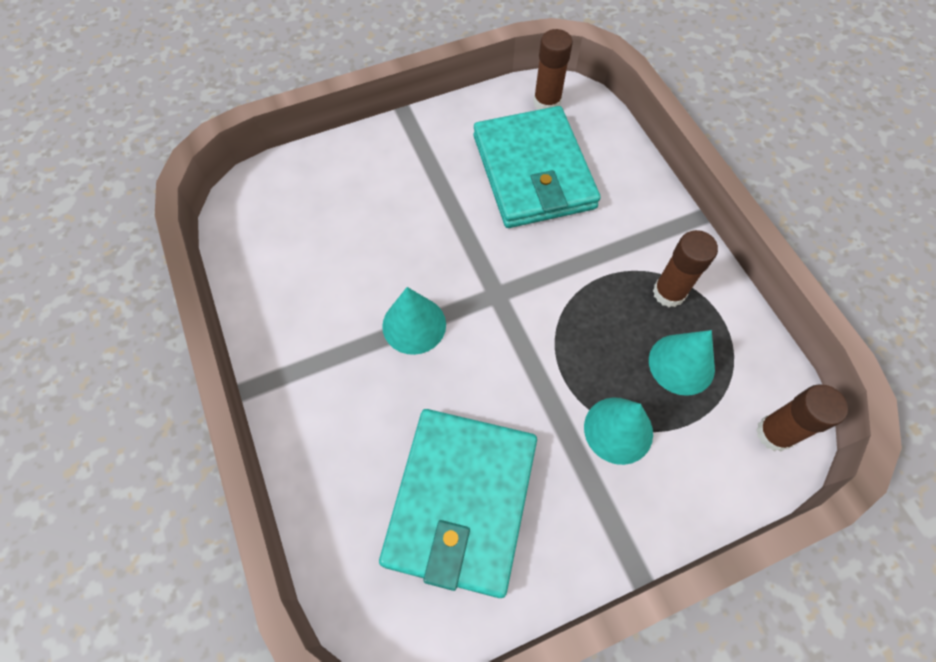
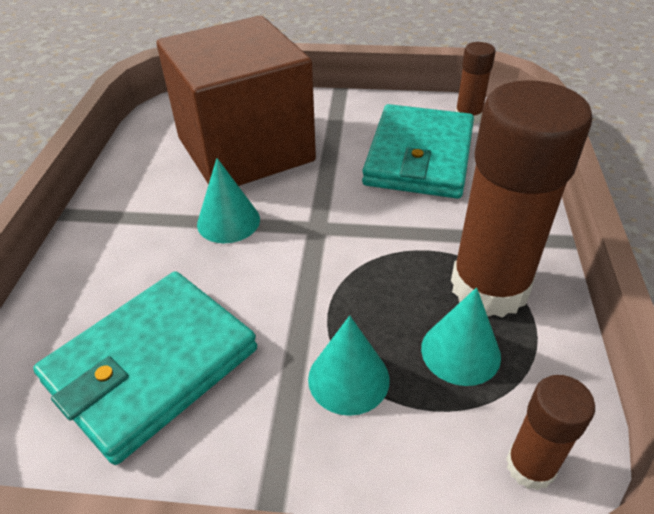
camera: 30 degrees right, 20 degrees down
brown glue stick [653,230,718,307] -> brown glue stick [451,80,592,317], size x2.06
none -> brown cube [157,16,316,186]

